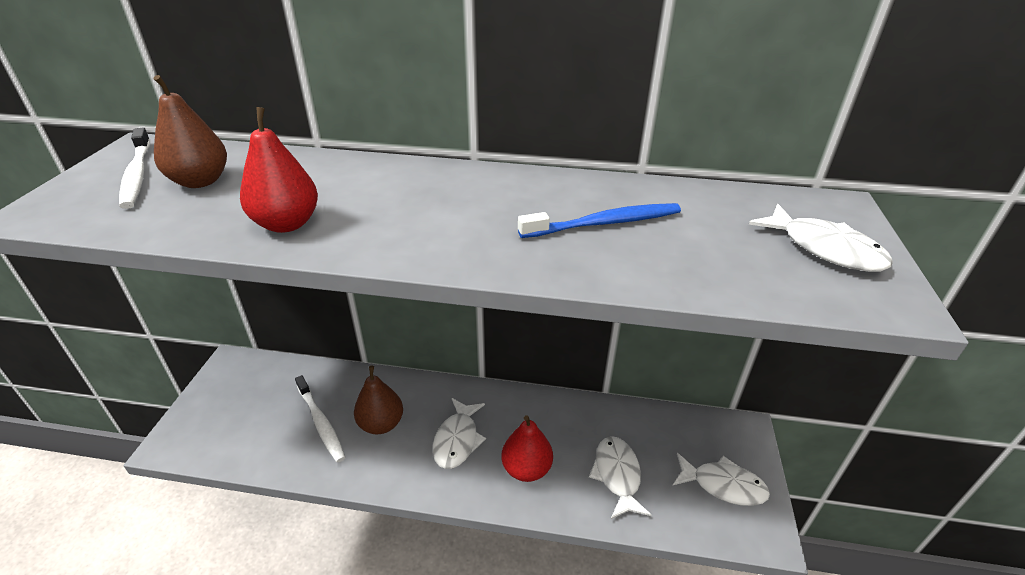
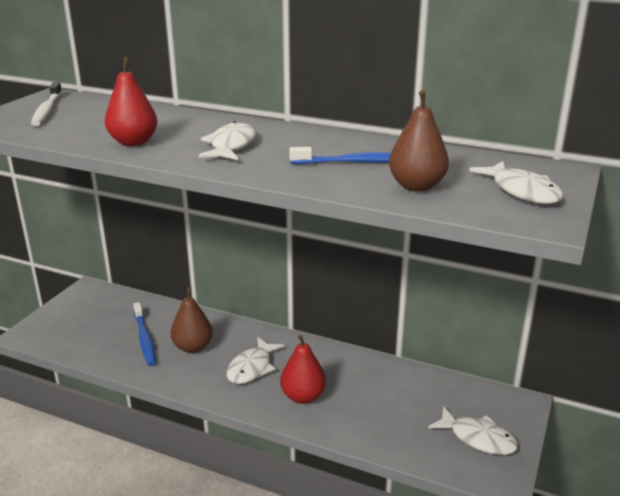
camera: 15 degrees right, 10 degrees down
brown pear [154,75,227,188] -> brown pear moved to [389,90,449,192]
white toothbrush [295,375,346,463] -> blue toothbrush [133,302,156,366]
white fish [589,436,651,519] -> white fish moved to [199,121,256,160]

